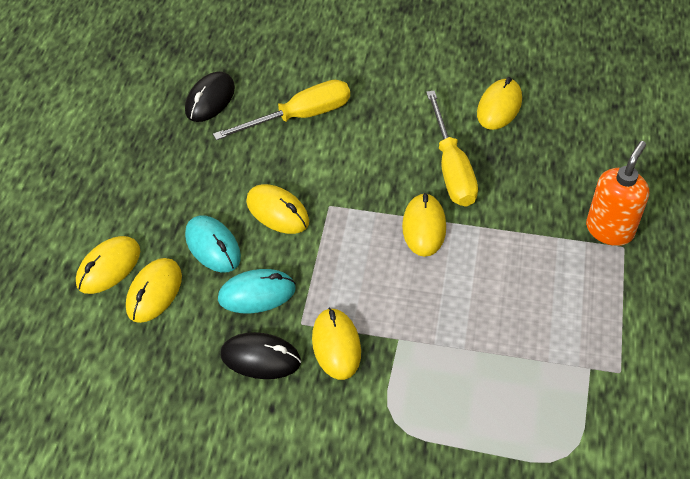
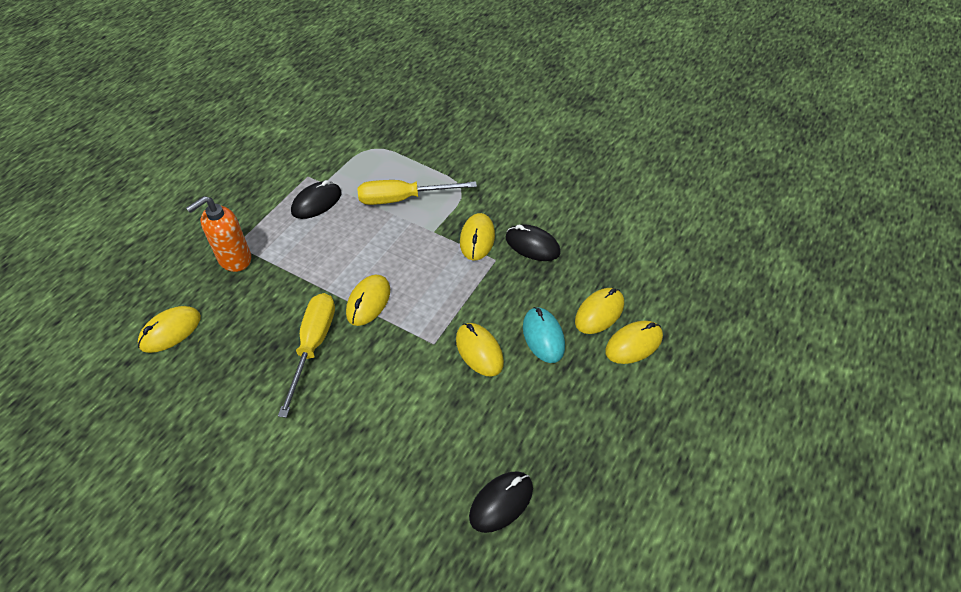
camera: 160 degrees left, 0 degrees up
yellow screwdriver [213,80,350,140] -> yellow screwdriver moved to [357,180,477,205]
turquoise mouse [218,269,296,313] -> none
yellow mouse [477,77,522,130] -> yellow mouse moved to [138,306,201,353]
none -> black mouse [291,180,341,219]

